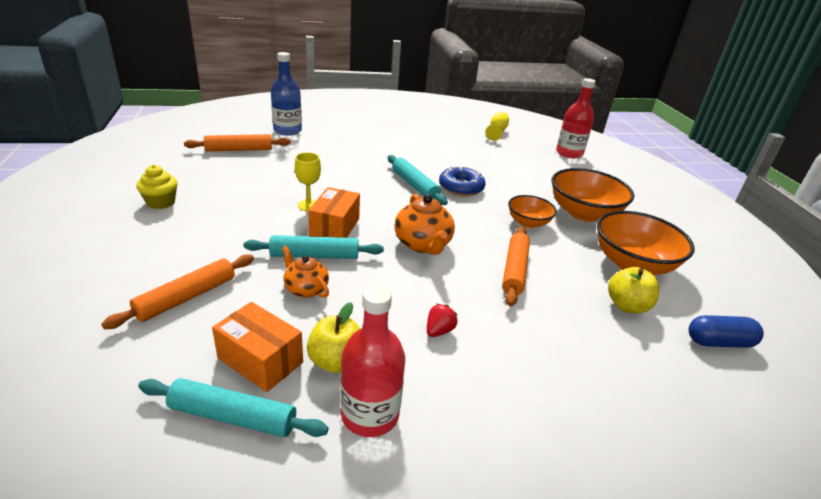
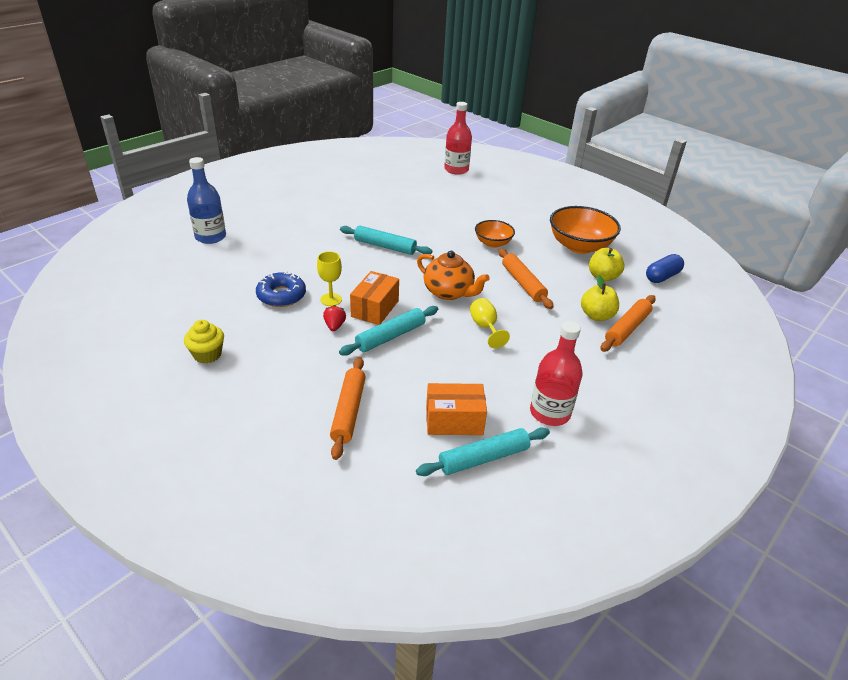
camera: 35 degrees left, 5 degrees up
orange rolling pin [184,134,291,152] -> orange rolling pin moved to [601,295,656,352]
orange teapot [282,246,329,298] -> none
yellow apple [307,302,360,373] -> yellow apple moved to [581,275,619,321]
orange box [308,187,360,238] -> orange box turned 45 degrees clockwise [350,271,399,325]
red strawberry [427,304,458,337] -> red strawberry moved to [323,305,346,331]
blue donut [439,166,486,196] -> blue donut moved to [256,271,306,307]
yellow goblet [485,112,509,141] -> yellow goblet moved to [470,298,510,348]
orange bowl [552,168,634,222] -> none

